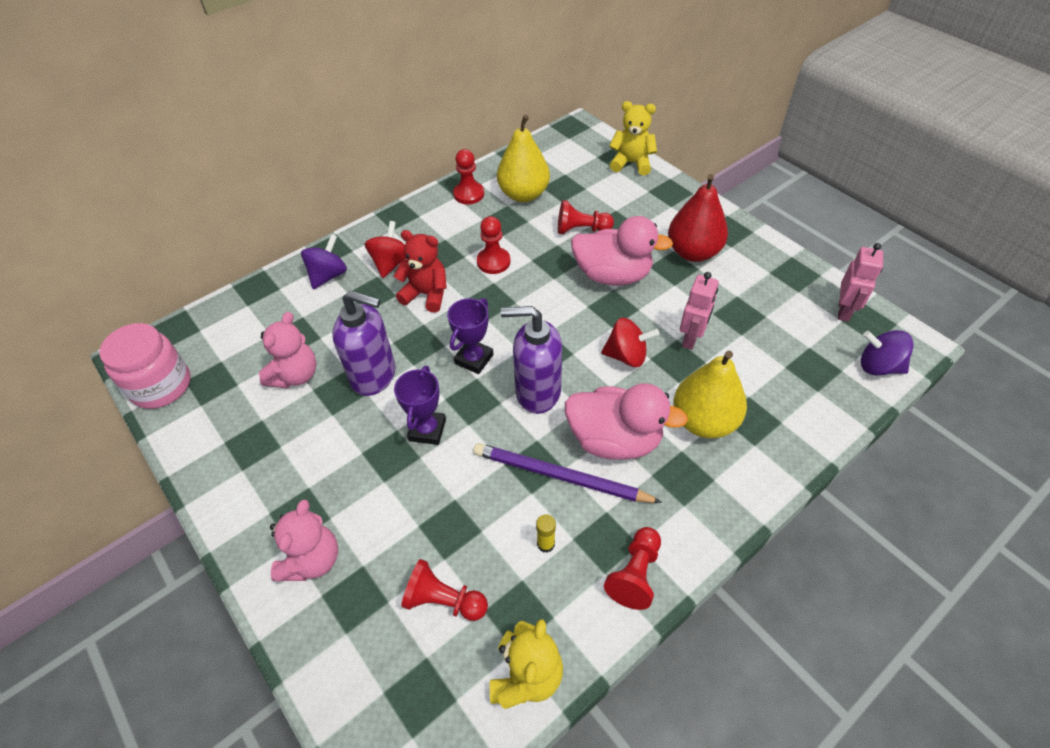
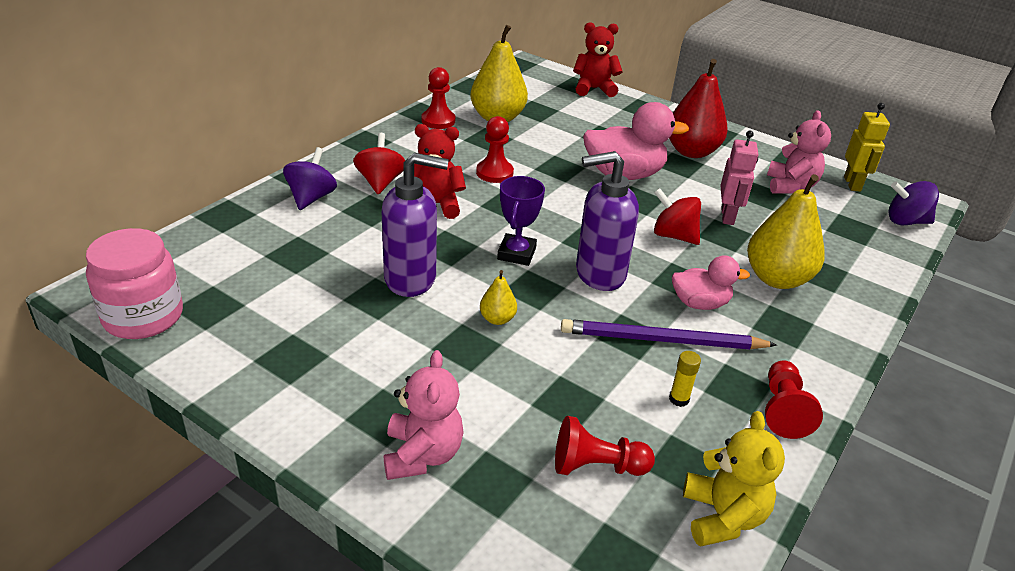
camera: 20 degrees left, 15 degrees down
pink teddy bear [259,312,317,388] -> pink teddy bear moved to [767,110,831,194]
purple trophy [394,366,446,445] -> yellow pear [480,270,517,325]
red pawn [558,200,614,234] -> none
pink duck [565,383,688,460] -> pink duck [672,255,750,310], size x0.60
red spinning top [601,318,660,367] -> red spinning top turned 135 degrees counterclockwise [654,188,701,245]
yellow teddy bear [609,101,657,175] -> red teddy bear [573,22,623,97]
pink robot [838,243,883,322] -> yellow robot [844,103,890,192]

